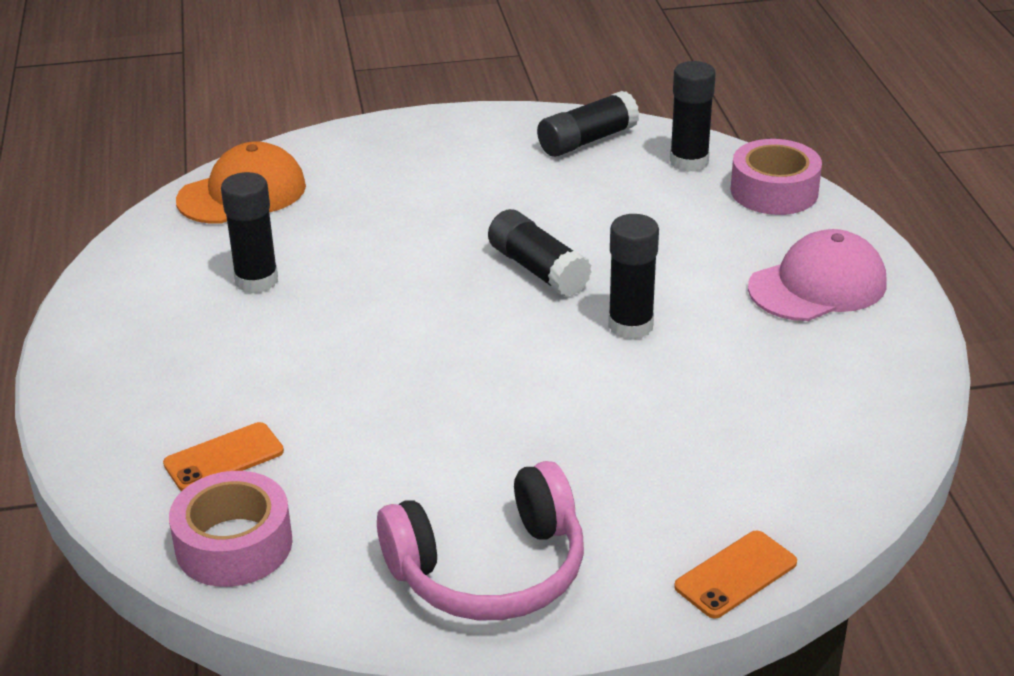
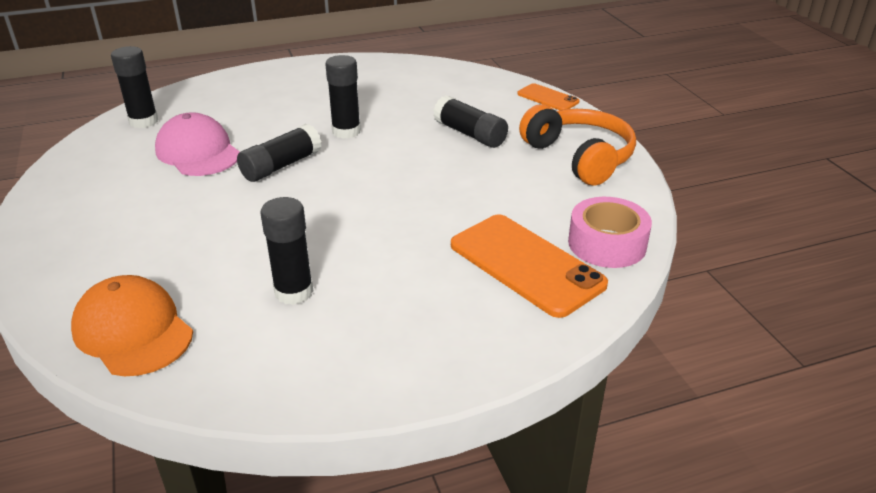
camera: 100 degrees left, 0 degrees up
orange phone [163,422,284,491] -> orange phone [451,214,608,318], size x1.89
pink headphones [377,461,584,620] -> orange headphones [519,104,636,186]
black glue stick [537,91,639,157] -> black glue stick moved to [433,95,508,148]
pink tape [730,139,822,215] -> none
pink cap [748,229,887,321] -> pink cap moved to [155,112,240,176]

